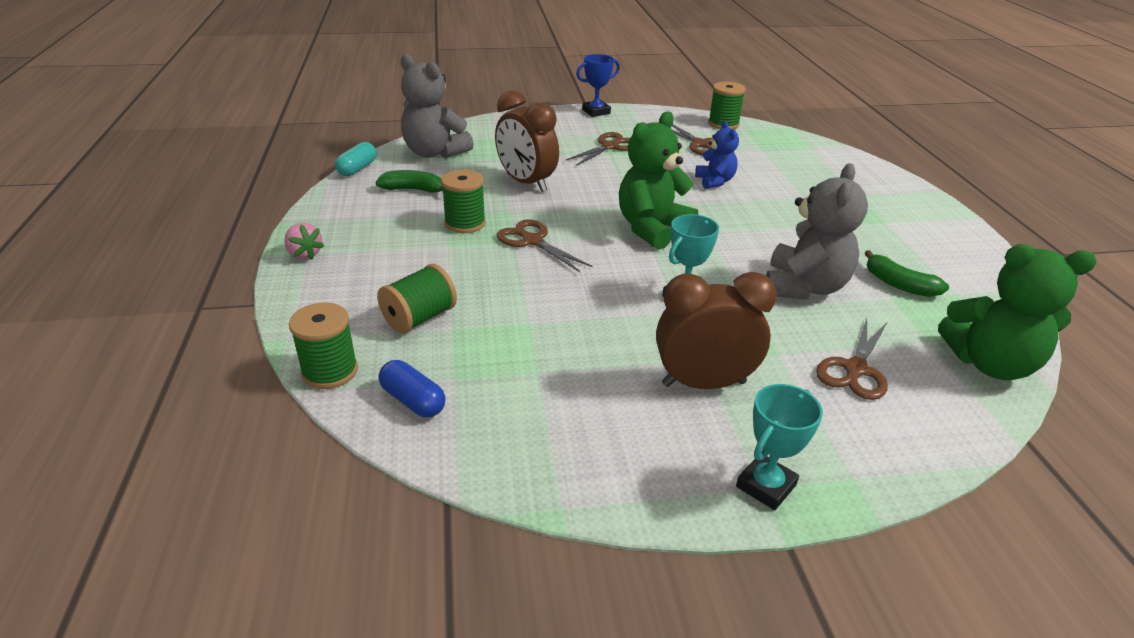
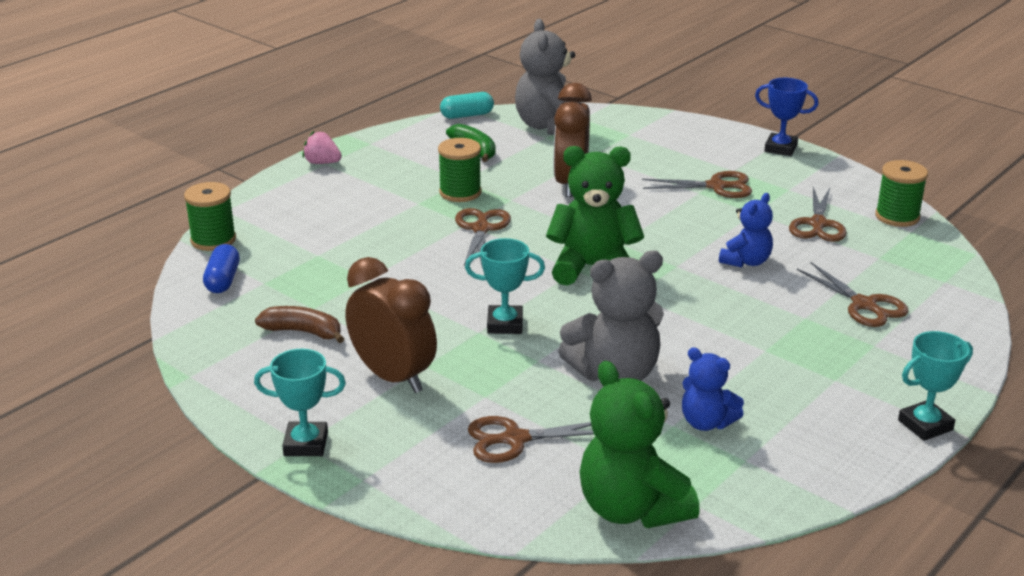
camera: 50 degrees right, 5 degrees down
pink strawberry [284,223,324,260] -> pink strawberry turned 105 degrees clockwise [302,131,342,164]
green spool [377,264,457,333] -> none
green banana [865,250,949,297] -> blue teddy bear [682,347,744,431]
none -> brown banana [255,306,344,343]
none -> brown scissors [797,262,909,327]
none -> turquoise trophy [898,331,973,441]

